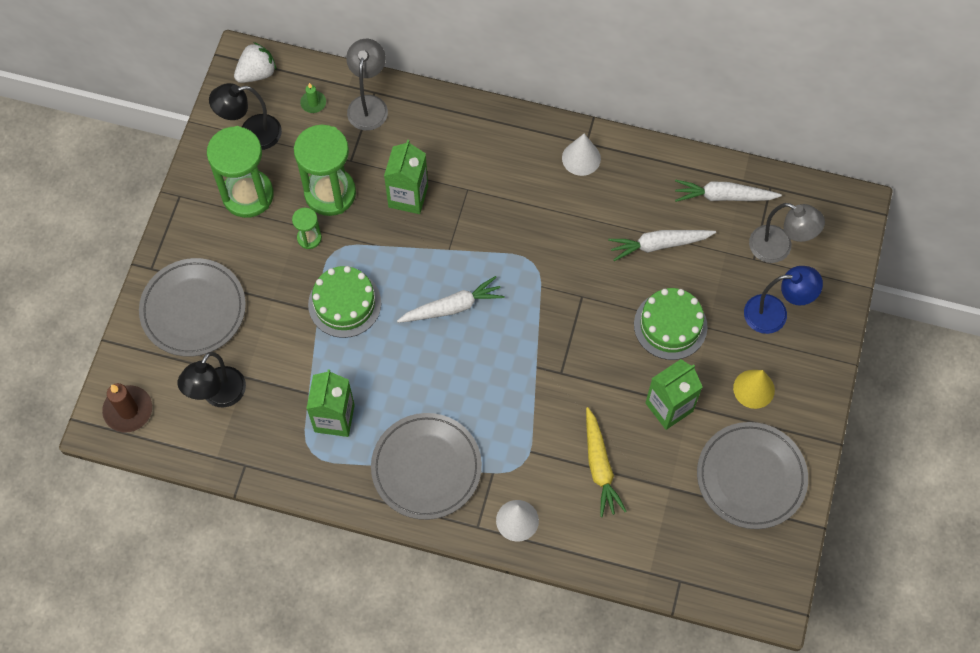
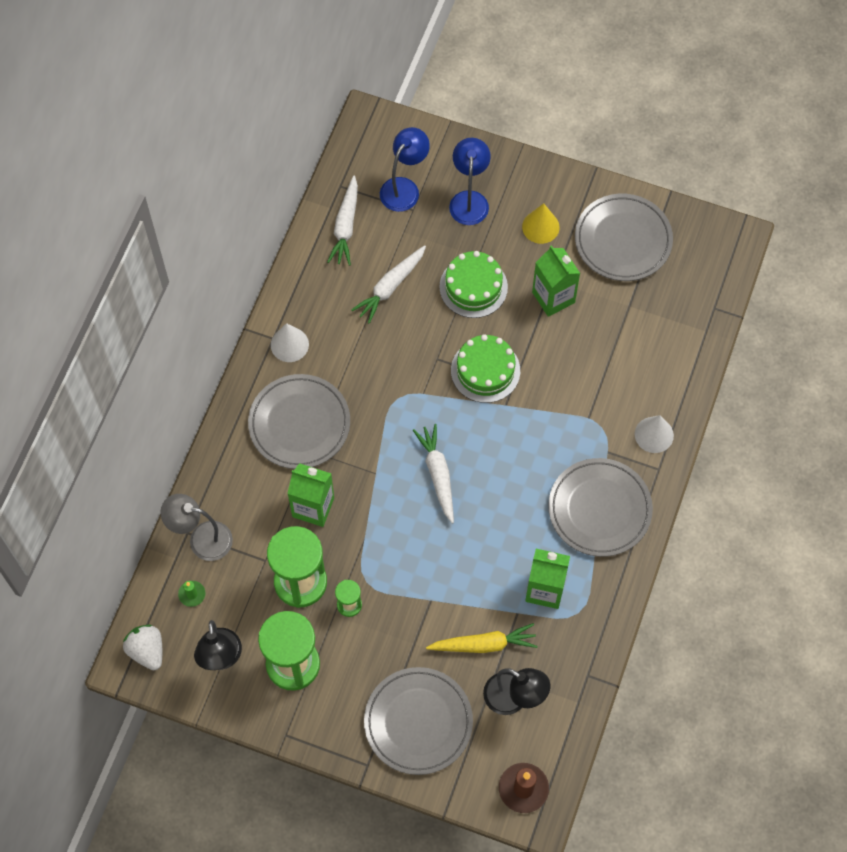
camera: 85 degrees left, 0 degrees up
green cake [308,266,381,338] -> green cake moved to [451,334,520,403]
yellow carrot [586,407,627,517] -> yellow carrot moved to [426,623,538,653]
white carrot [608,230,716,261] -> white carrot turned 45 degrees clockwise [351,245,426,324]
grey lamp [749,203,825,263] -> blue lamp [380,127,430,212]
none -> grey plate [248,374,350,469]

